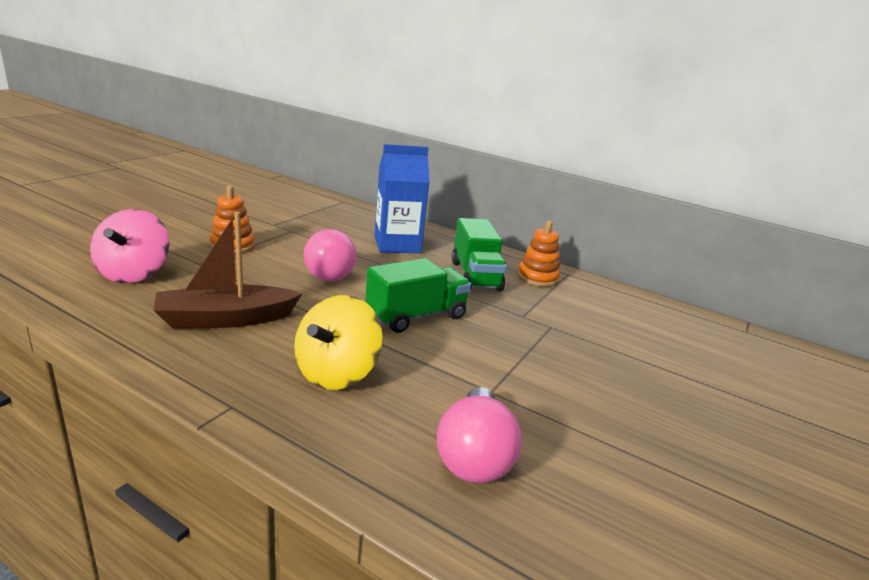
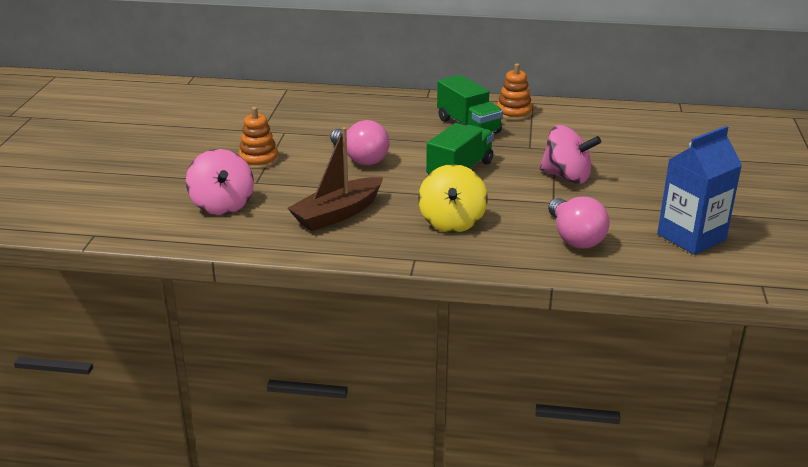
camera: 20 degrees left, 5 degrees up
blue carton [375,144,430,253] -> blue carton moved to [657,126,742,255]
none -> pink spinning top [540,125,601,184]

